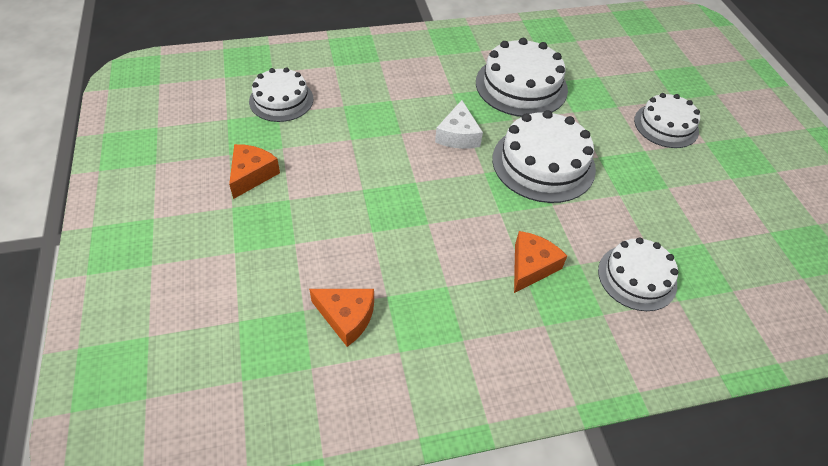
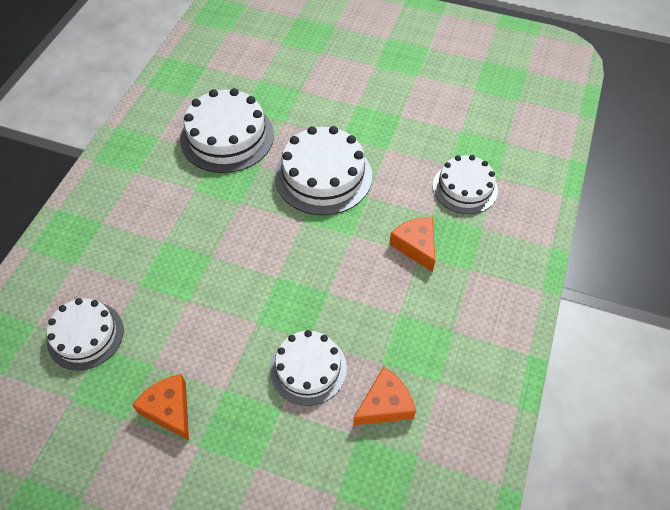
camera: 55 degrees left, 5 degrees up
white cheese [435,100,483,149] -> none
white cake [634,93,700,148] -> white cake moved to [270,330,347,406]

